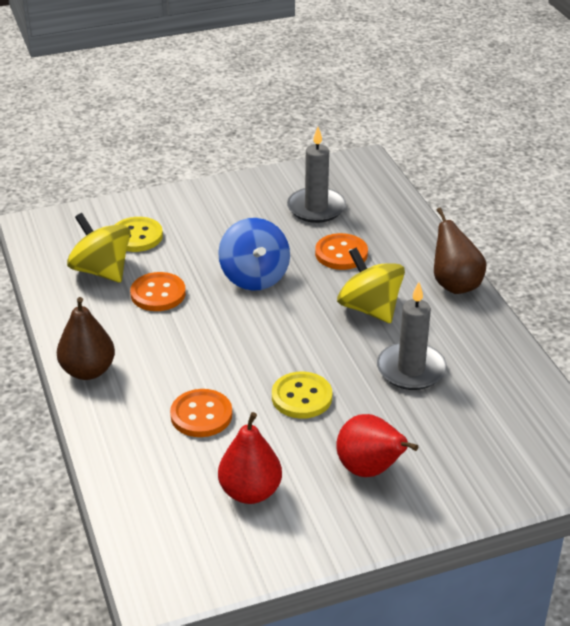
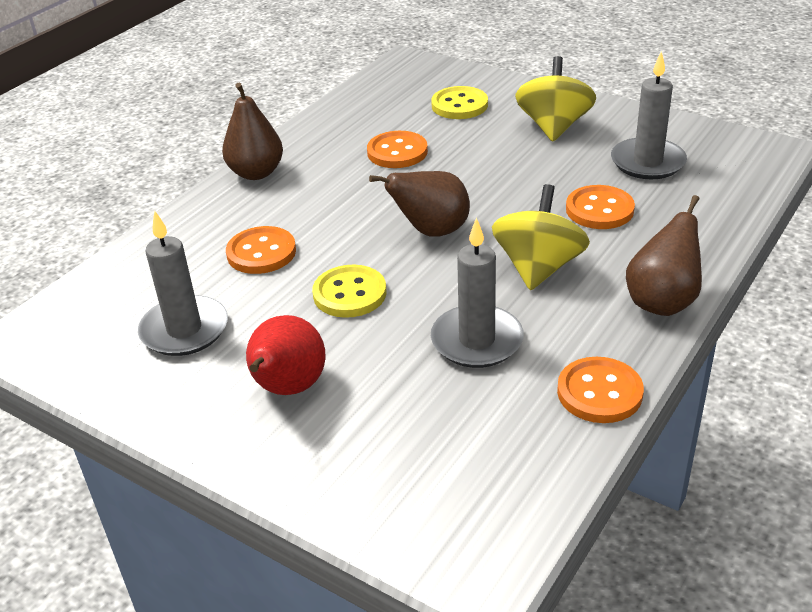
camera: 55 degrees right, 0 degrees up
yellow spinning top [67,213,131,283] -> yellow spinning top moved to [515,56,596,141]
blue spinning top [218,218,290,291] -> none
red pear [218,412,282,504] -> grey candle [138,211,228,356]
none -> brown pear [369,171,470,237]
none -> orange button [557,357,644,423]

